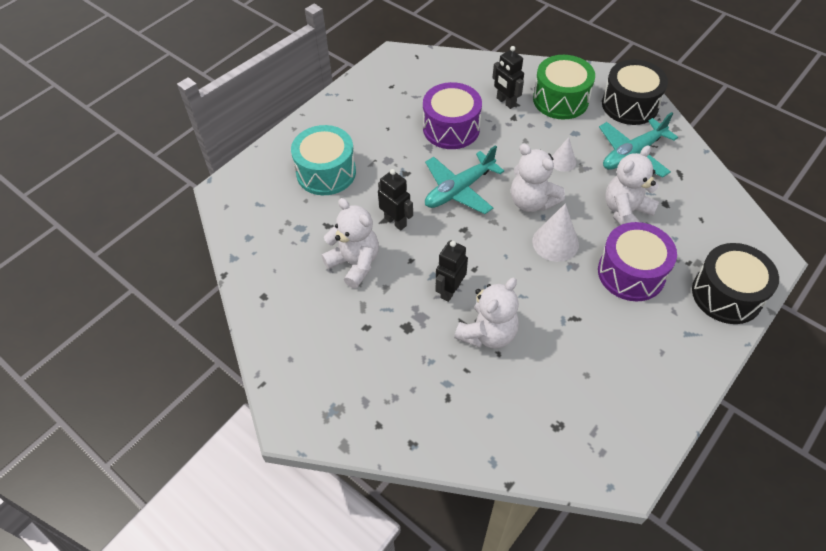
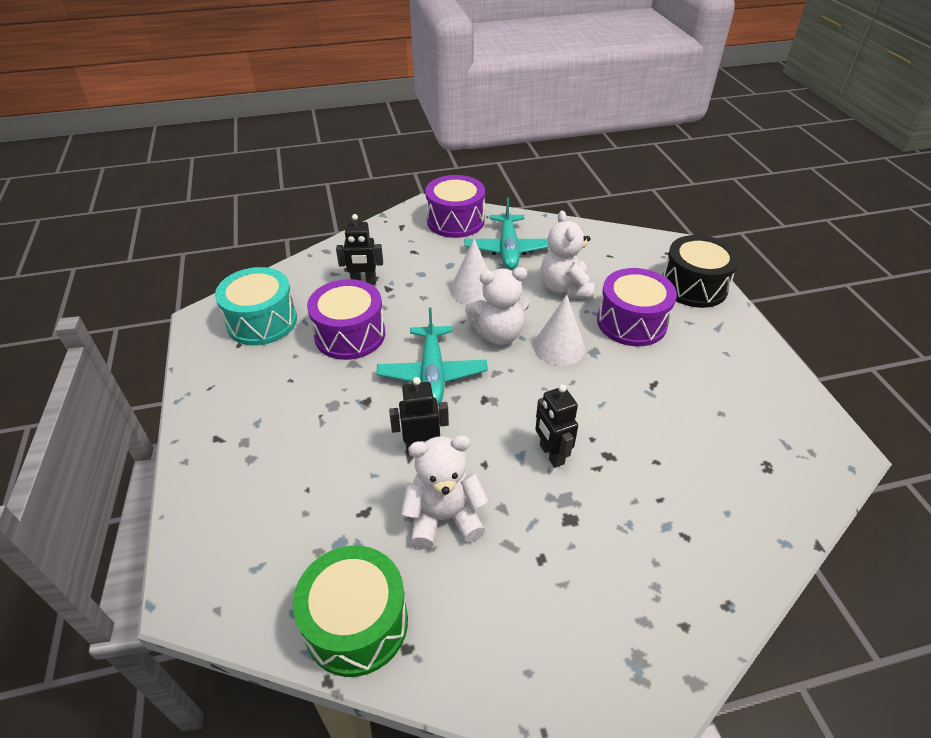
camera: 55 degrees left, 10 degrees down
turquoise drum [291,125,356,195] -> turquoise drum moved to [215,267,297,345]
white teddy bear [454,278,519,349] -> none
green drum [533,55,595,120] -> green drum moved to [293,546,408,677]
white cone [551,137,576,172] -> white cone [450,239,489,305], size x1.62
black drum [602,59,668,125] -> purple drum [425,175,485,238]

